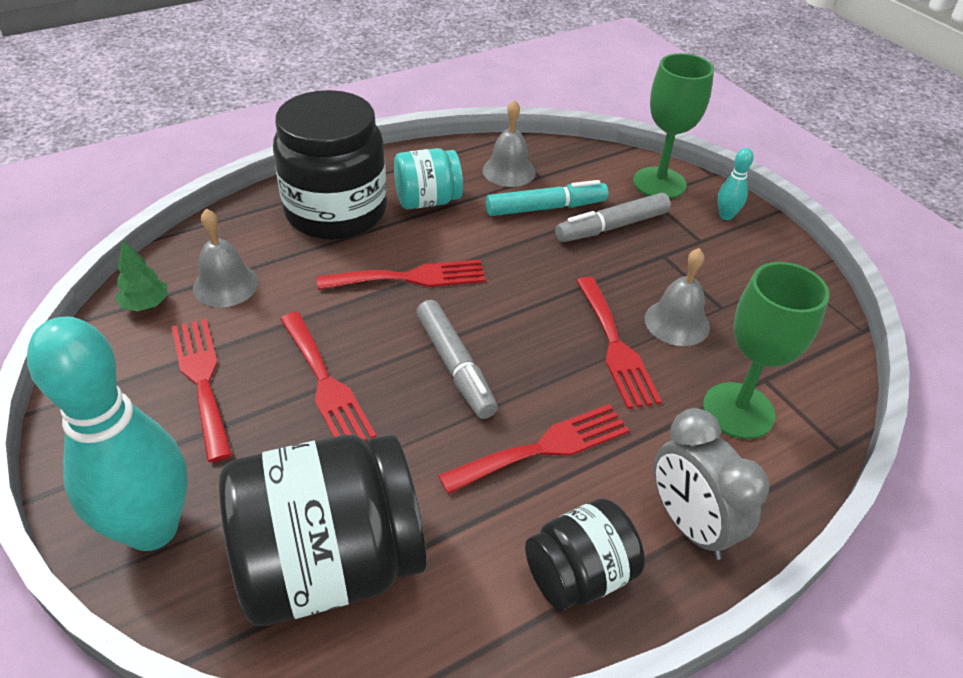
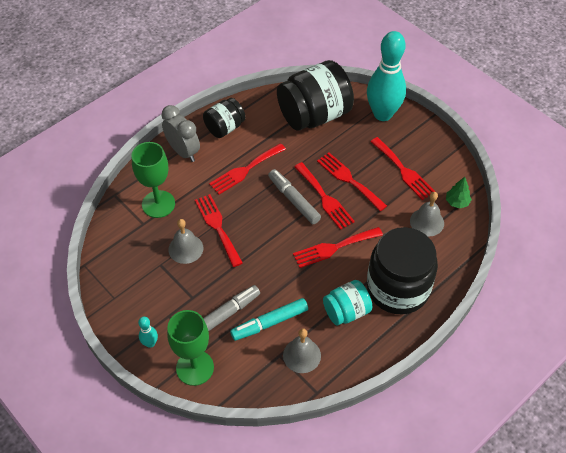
camera: 170 degrees right, 10 degrees up
none -> red fork [294,162,355,230]

